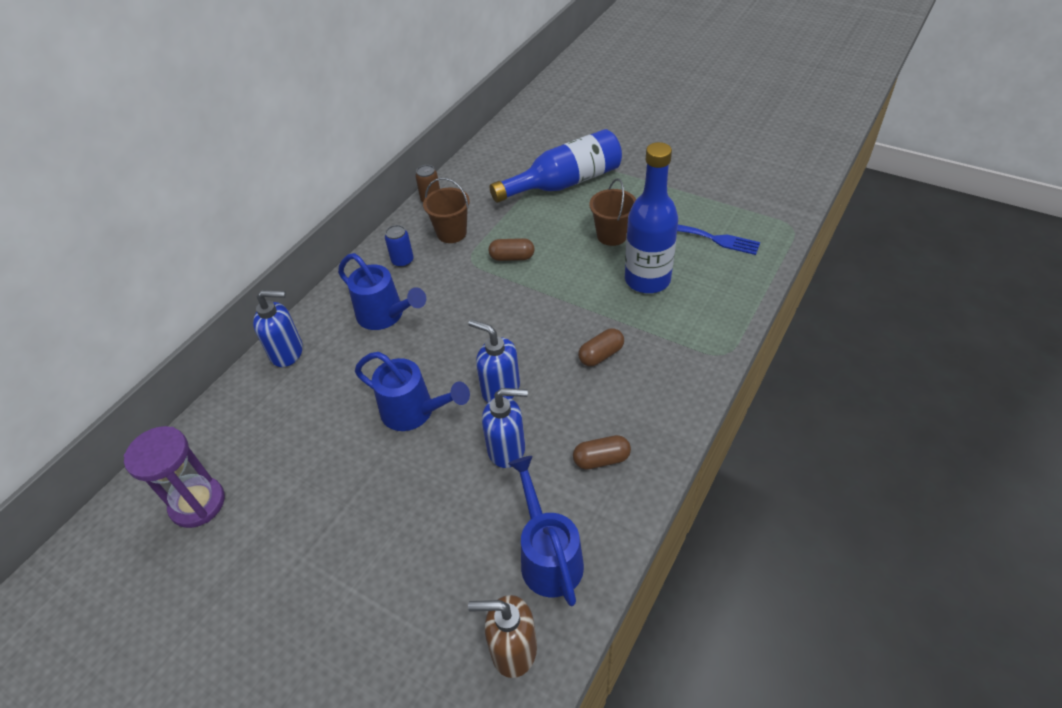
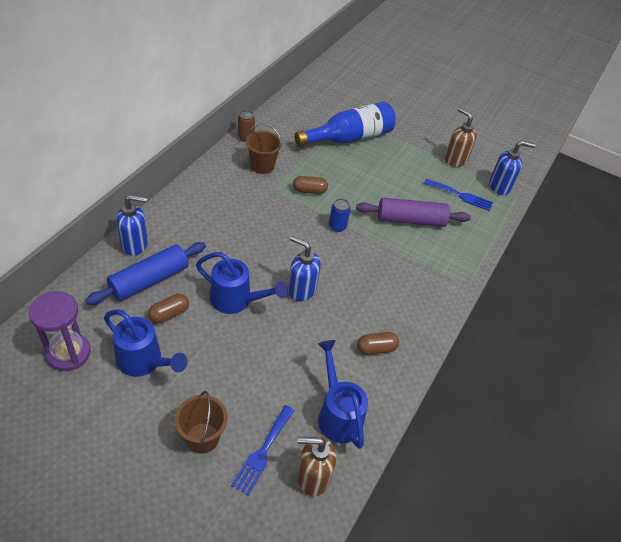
camera: 10 degrees left, 0 degrees up
blue watering can [338,253,426,330] -> blue watering can moved to [104,309,188,377]
blue can [385,225,414,267] -> blue can moved to [329,199,351,232]
blue soap dispenser [482,388,528,468] -> blue soap dispenser moved to [489,141,535,195]
brown capsule [578,328,624,366] -> brown capsule moved to [148,294,189,323]
brown bucket [589,178,636,246] -> brown bucket moved to [175,391,228,454]
blue bottle [625,142,678,293] -> purple rolling pin [356,198,471,227]
none -> blue rolling pin [85,242,206,305]
none -> blue fork [231,405,295,495]
none -> brown soap dispenser [445,107,477,167]

